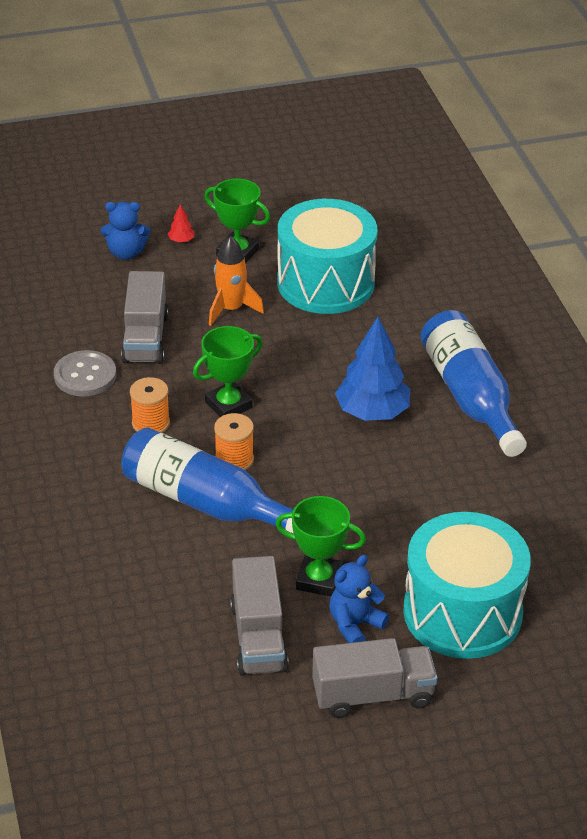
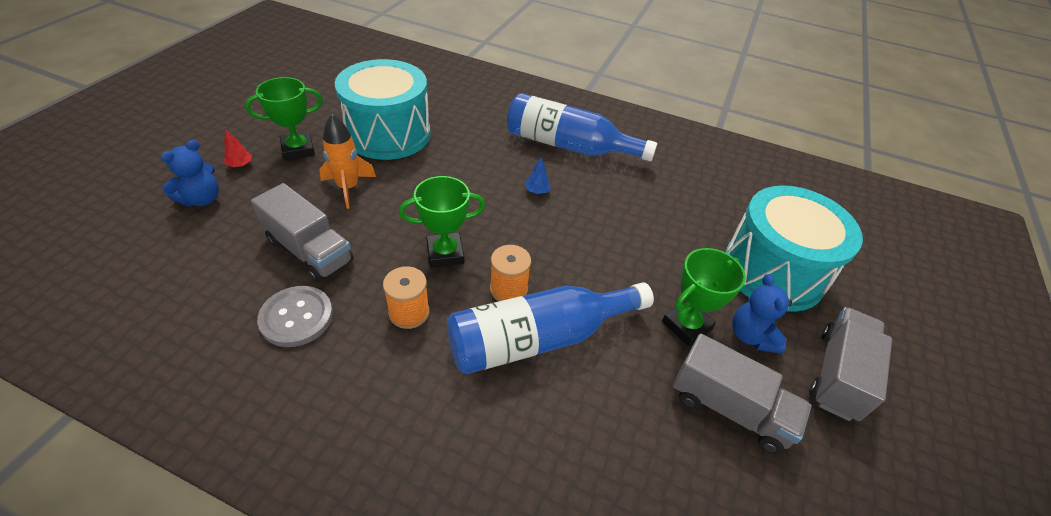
camera: 55 degrees left, 5 degrees up
green trophy [193,326,262,417] -> green trophy turned 75 degrees clockwise [399,176,485,268]
blue tree [335,317,410,421] -> blue tree [525,158,551,194], size x0.40

